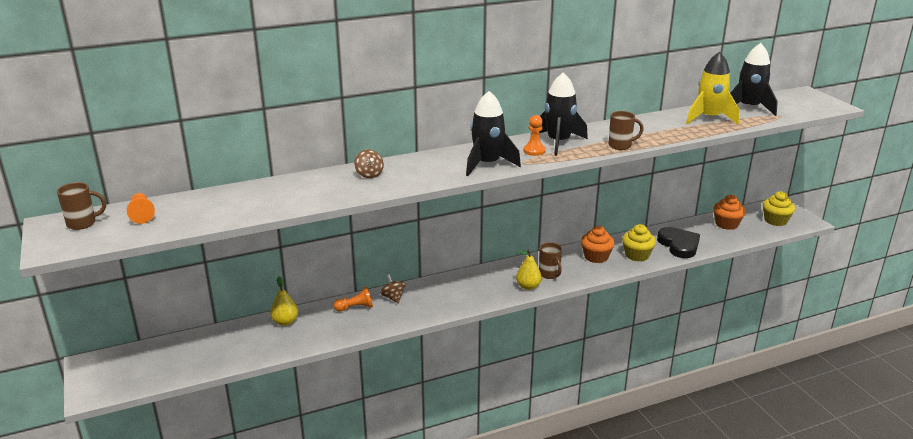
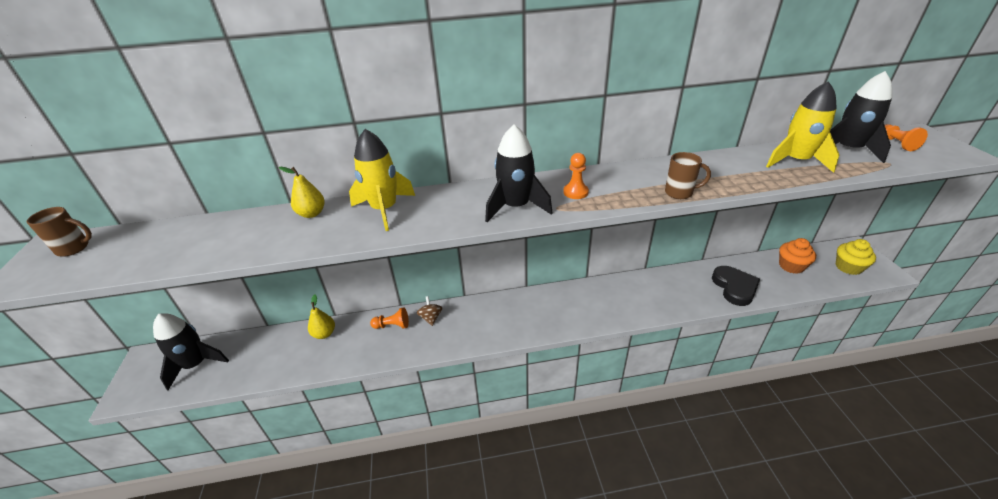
camera: 15 degrees right, 10 degrees up
orange pawn [127,193,155,224] -> orange pawn moved to [885,124,928,151]
brown spinning top [354,149,384,178] -> yellow rocket [349,129,415,231]
yellow pear [516,250,542,290] -> yellow pear moved to [279,167,325,218]
black rocket [539,72,588,156] -> black rocket moved to [153,313,229,390]
brown mug [539,242,562,279] -> none
orange cupcake [581,226,614,263] -> none
yellow cupcake [622,224,656,261] -> none

